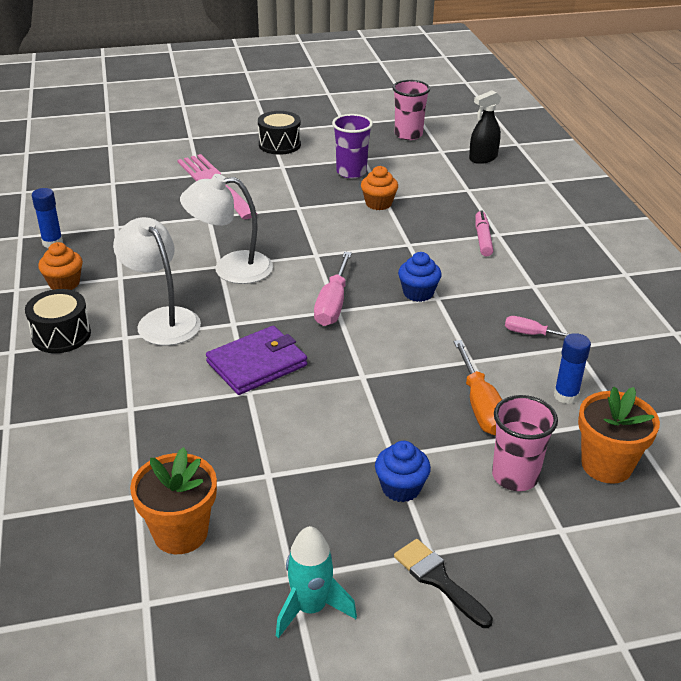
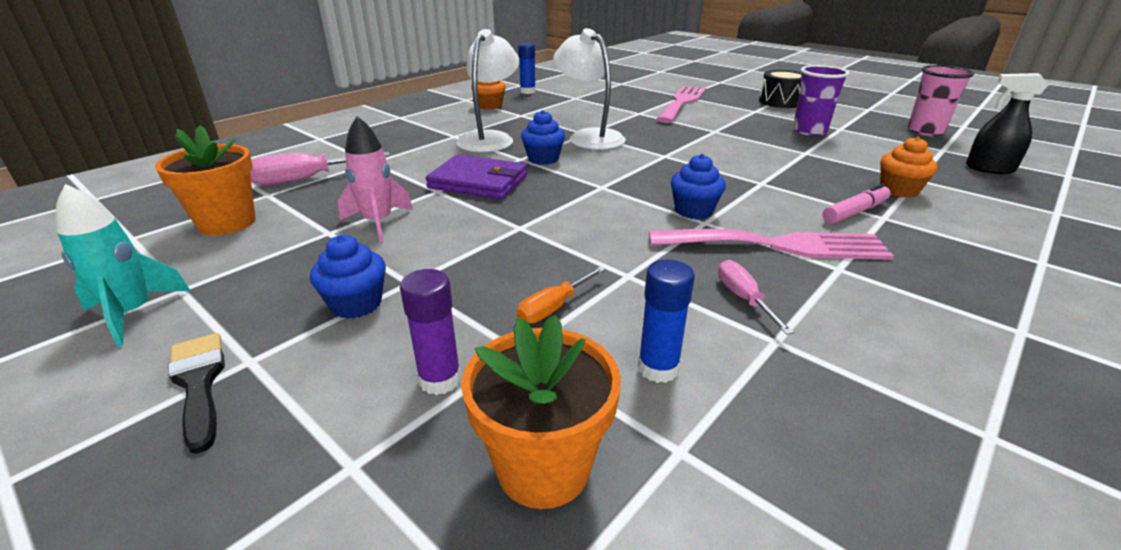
camera: 55 degrees right, 5 degrees down
black drum [25,289,91,353] -> none
pink screwdriver [314,252,352,326] -> pink screwdriver moved to [250,152,390,185]
orange cupcake [361,166,398,210] -> orange cupcake moved to [880,136,938,198]
black brush [394,539,493,628] -> black brush turned 45 degrees counterclockwise [168,333,225,454]
orange screwdriver [454,340,502,436] -> orange screwdriver [517,266,606,324], size x0.60
pink cup [492,395,558,491] -> purple glue stick [400,269,461,395]
none -> pink rocket [338,116,413,243]
none -> blue cupcake [521,110,565,165]
none -> pink fork [649,229,894,260]

